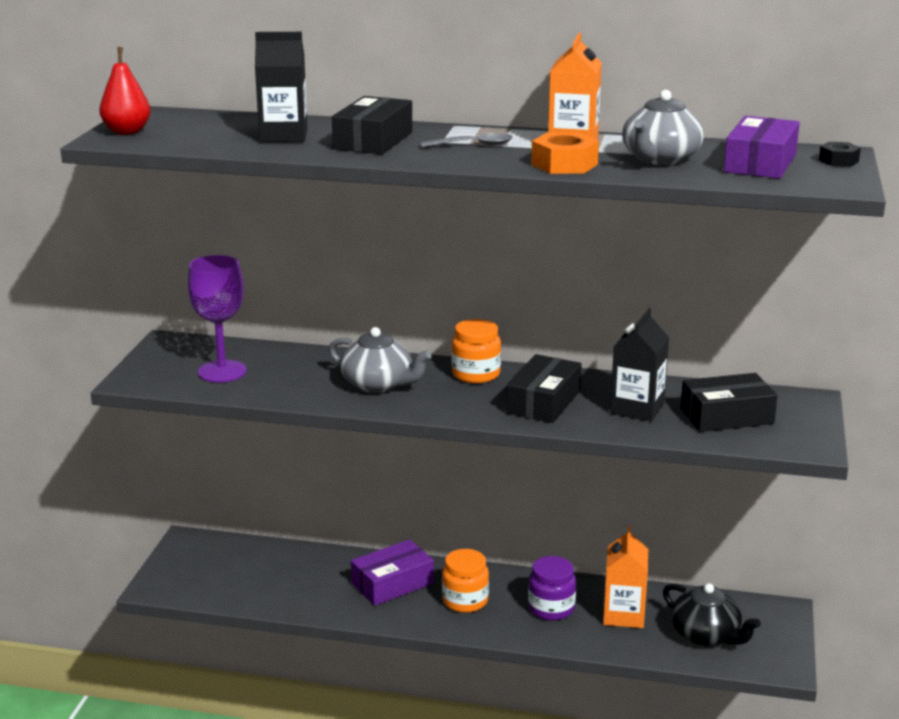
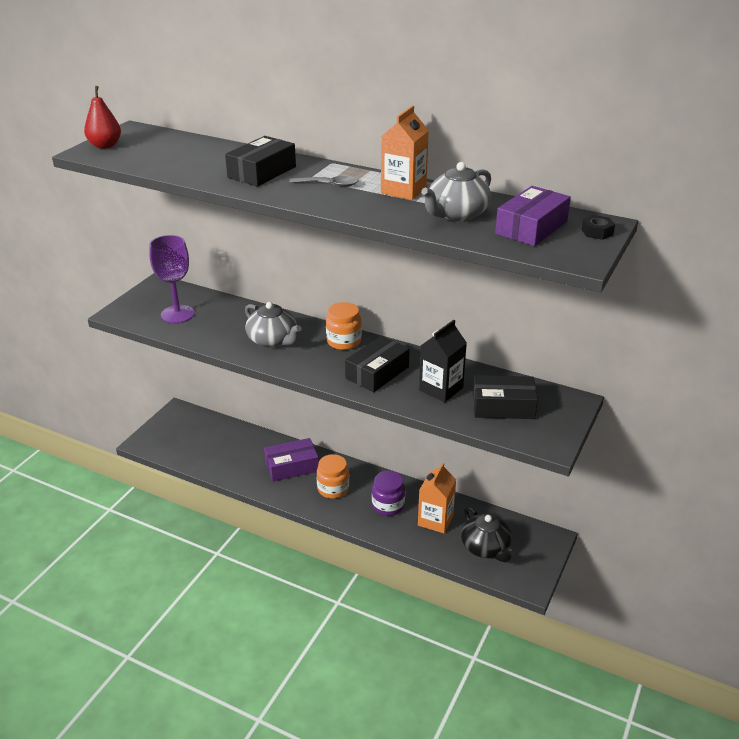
camera: 15 degrees right, 10 degrees up
black carton [255,32,308,142] -> none
orange nut [531,132,599,174] -> none

